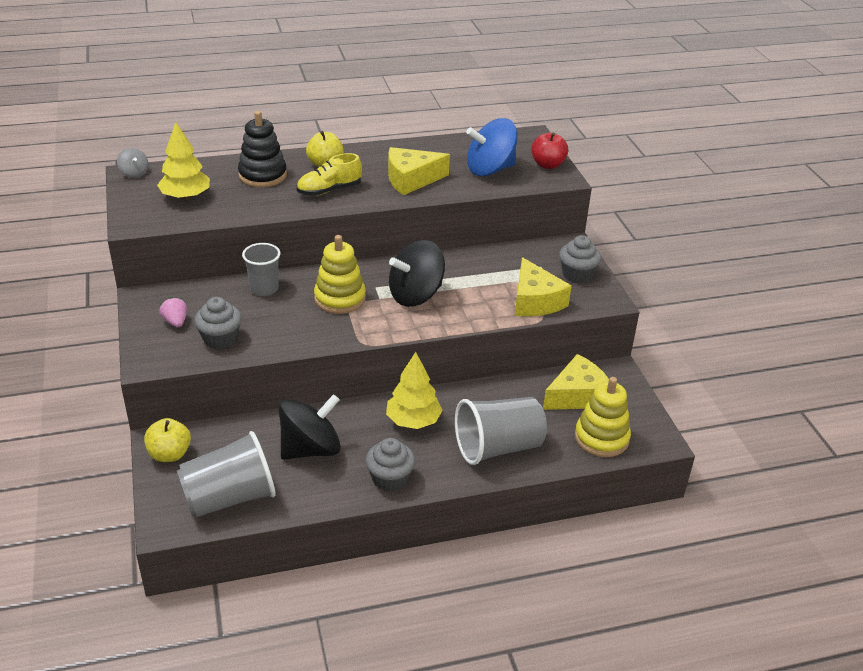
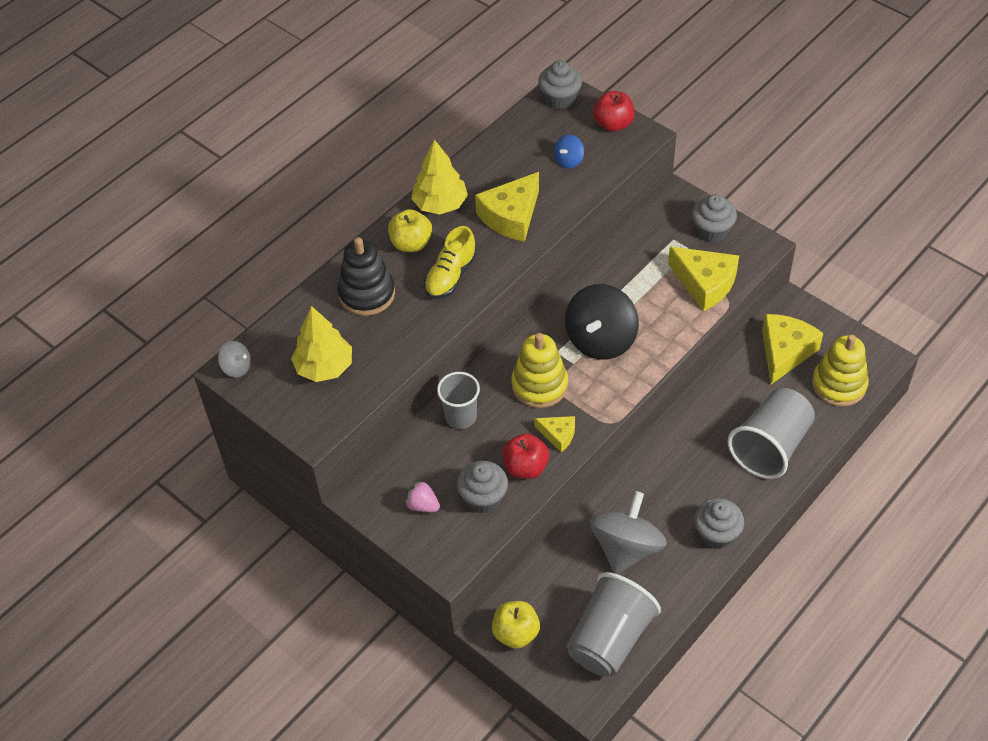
camera: 30 degrees left, 15 degrees up
black spinning top [279,394,341,460] -> grey spinning top [589,491,667,574]
yellow tree [386,352,443,429] -> yellow tree moved to [411,139,468,215]
blue spinning top [466,118,518,176] -> blue spinning top [554,135,584,169], size x0.46
none -> red apple [502,433,549,479]
none -> yellow cheese [535,416,575,453]
none -> grey cupcake [538,60,582,109]

